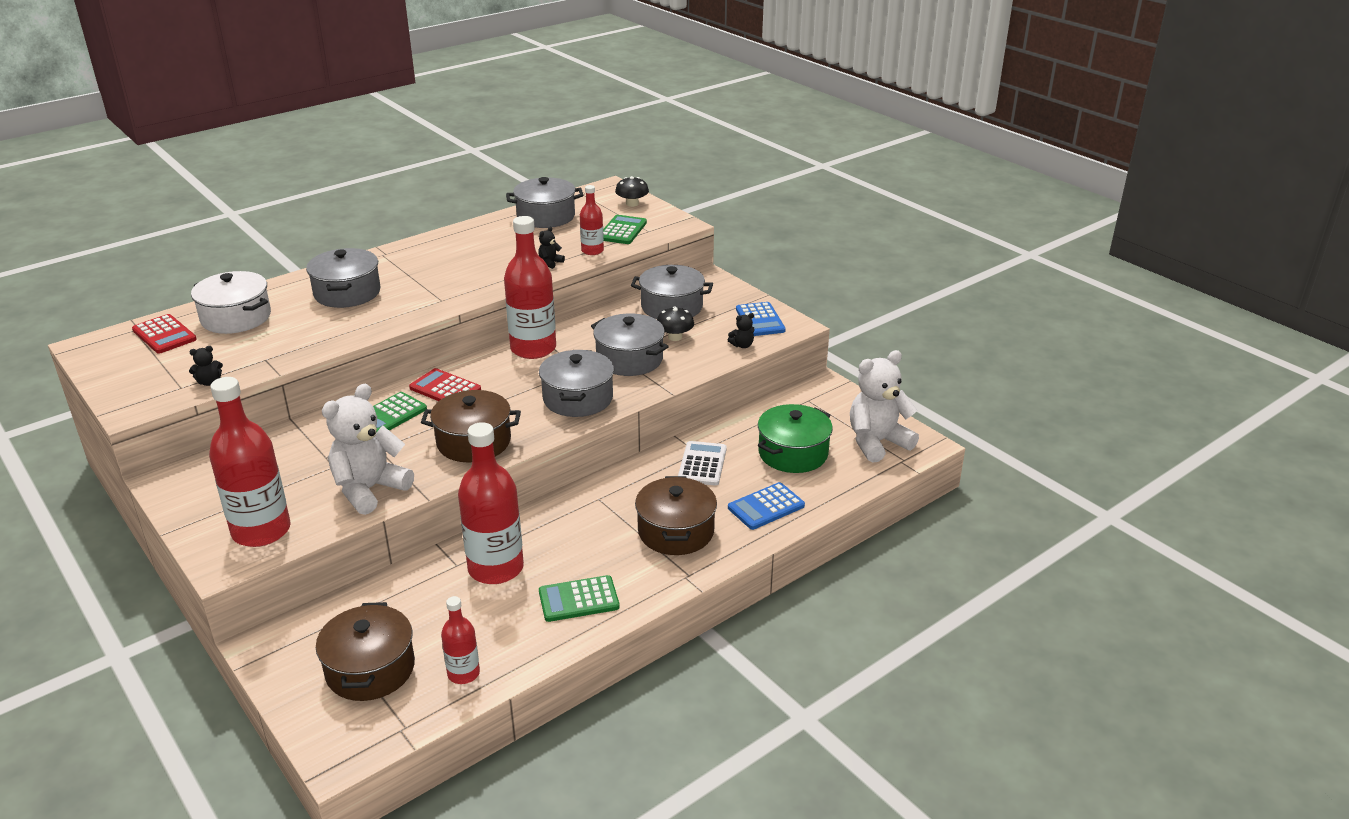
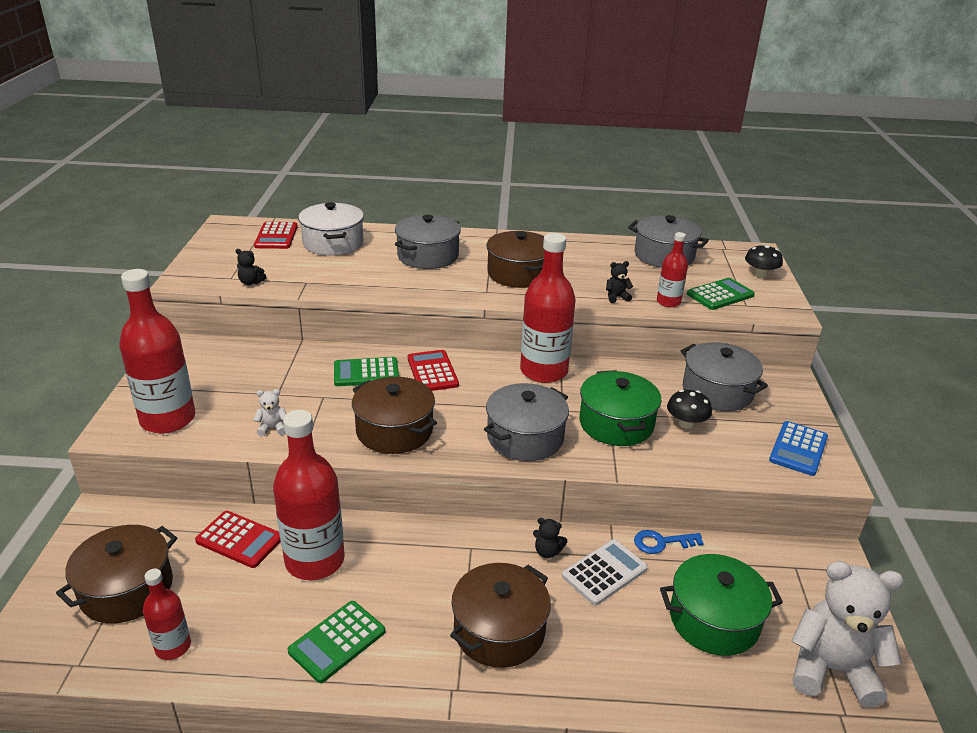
camera: 40 degrees right, 0 degrees up
white teddy bear [322,384,414,515] -> white teddy bear [254,389,286,437], size x0.41
green calculator [539,575,620,622] -> green calculator turned 75 degrees counterclockwise [288,601,385,683]
grey pot [591,313,669,376] -> green pot [579,370,662,446]
black teddy bear [728,313,755,348] -> black teddy bear moved to [533,518,567,558]
blue calculator [728,482,805,530] -> none
none -> red calculator [195,511,281,568]
none -> brown pot [486,231,545,288]
none -> blue key [634,530,704,554]

